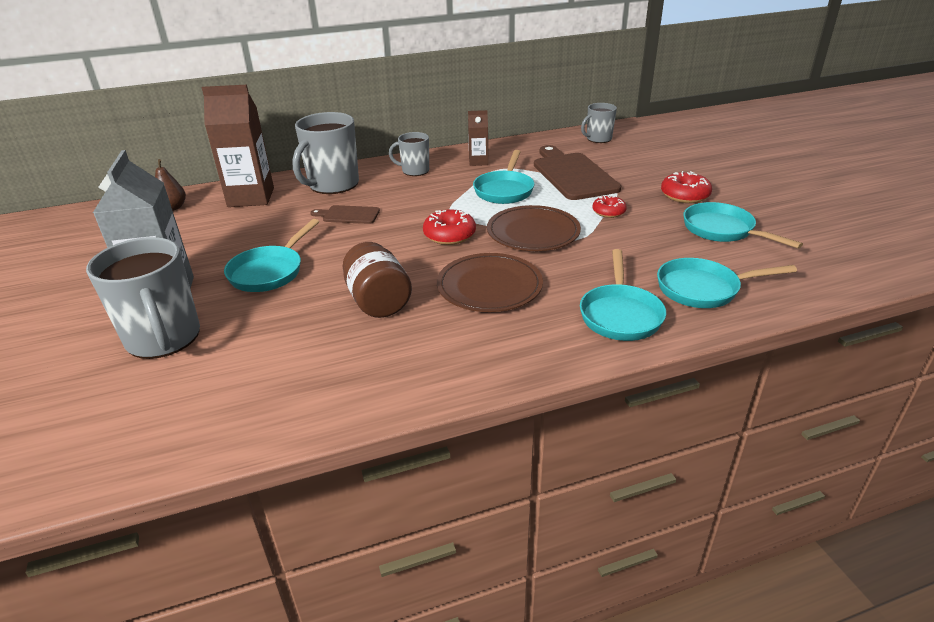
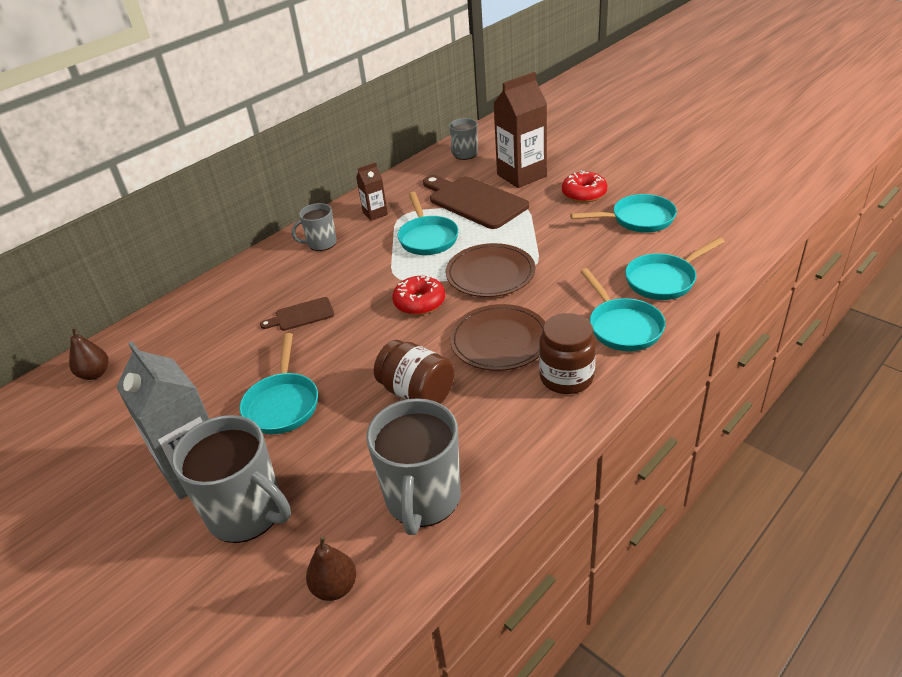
camera: 25 degrees left, 5 degrees up
brown carton [202,85,274,207] -> brown carton moved to [493,72,547,188]
grey mug [292,112,359,194] -> grey mug moved to [366,398,461,535]
red donut [592,195,627,218] -> none
turquoise pan [683,202,803,249] -> turquoise pan turned 150 degrees clockwise [570,194,677,232]
none -> brown pear [306,536,356,601]
none -> brown jar [539,313,596,394]

